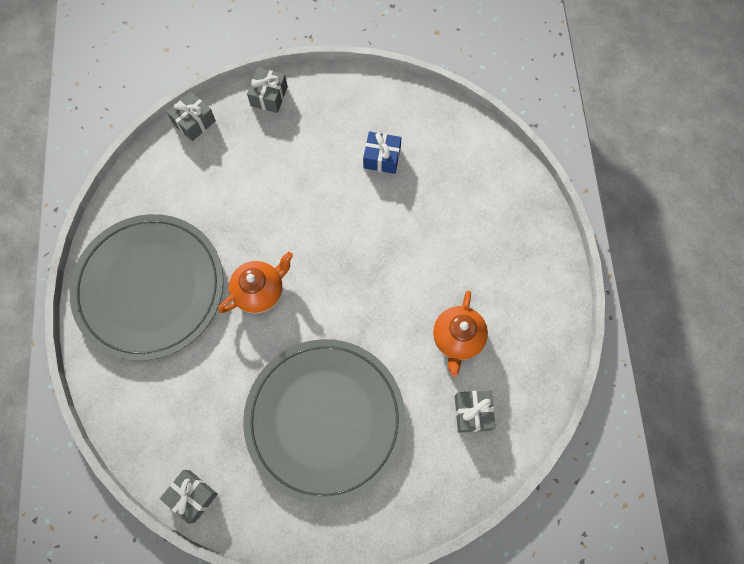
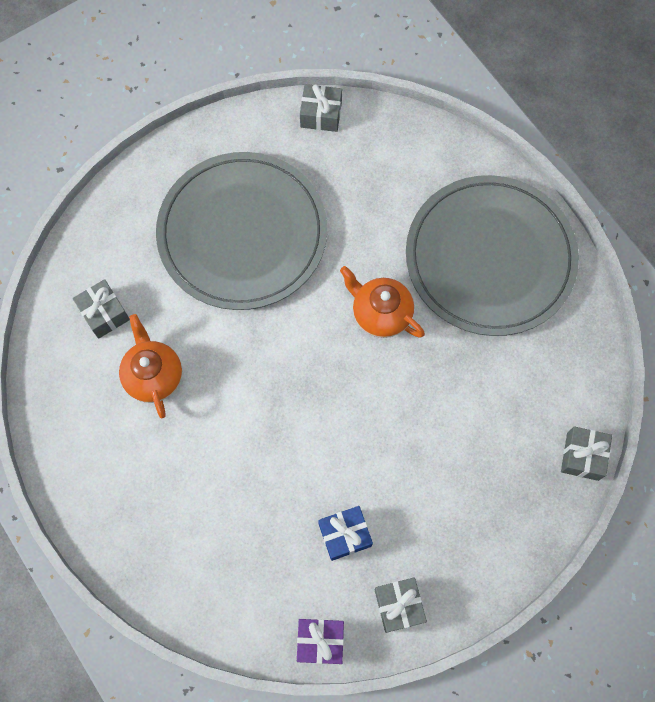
camera: 150 degrees right, 0 degrees up
orange teapot [218,252,293,314] -> orange teapot turned 105 degrees clockwise [340,266,425,338]
grey gift [247,68,288,113] -> grey gift moved to [374,577,427,633]
none -> purple gift [297,619,344,664]

